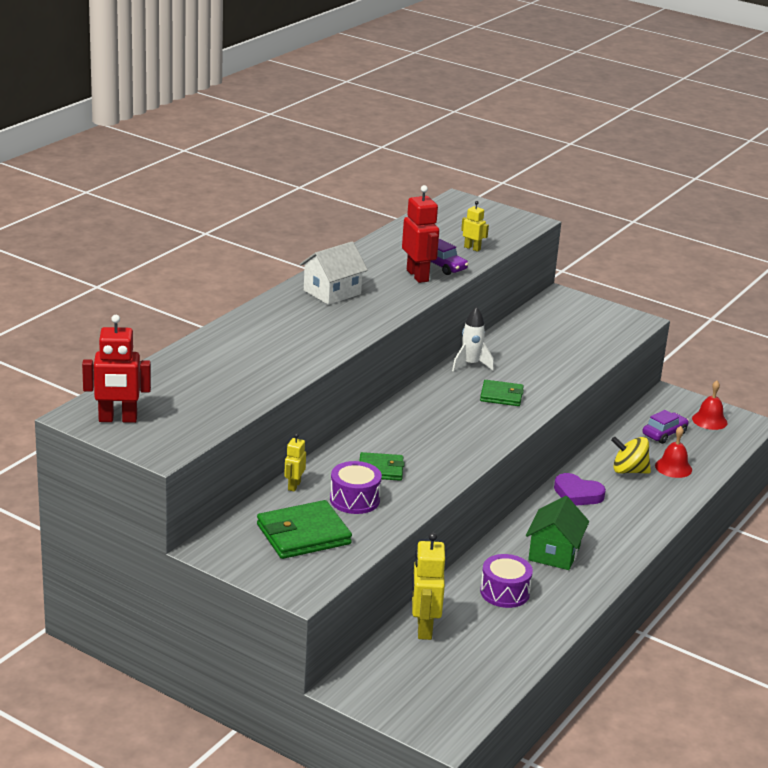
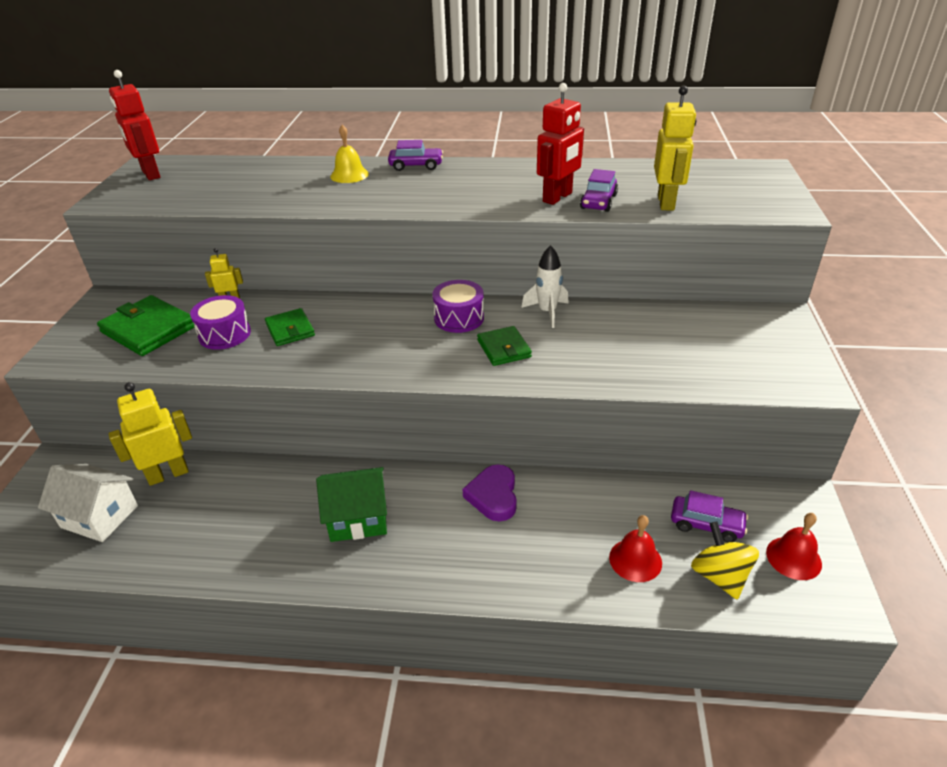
camera: 65 degrees right, 10 degrees up
white house [299,241,368,305] -> white house moved to [38,464,138,542]
yellow robot [461,201,489,252] -> yellow robot [654,86,696,211], size x1.82
purple drum [480,554,533,608] -> purple drum moved to [432,280,484,333]
yellow spinning top [611,436,651,474] -> yellow spinning top moved to [691,521,759,600]
none -> yellow bell [330,124,369,183]
none -> purple car [388,140,443,171]

